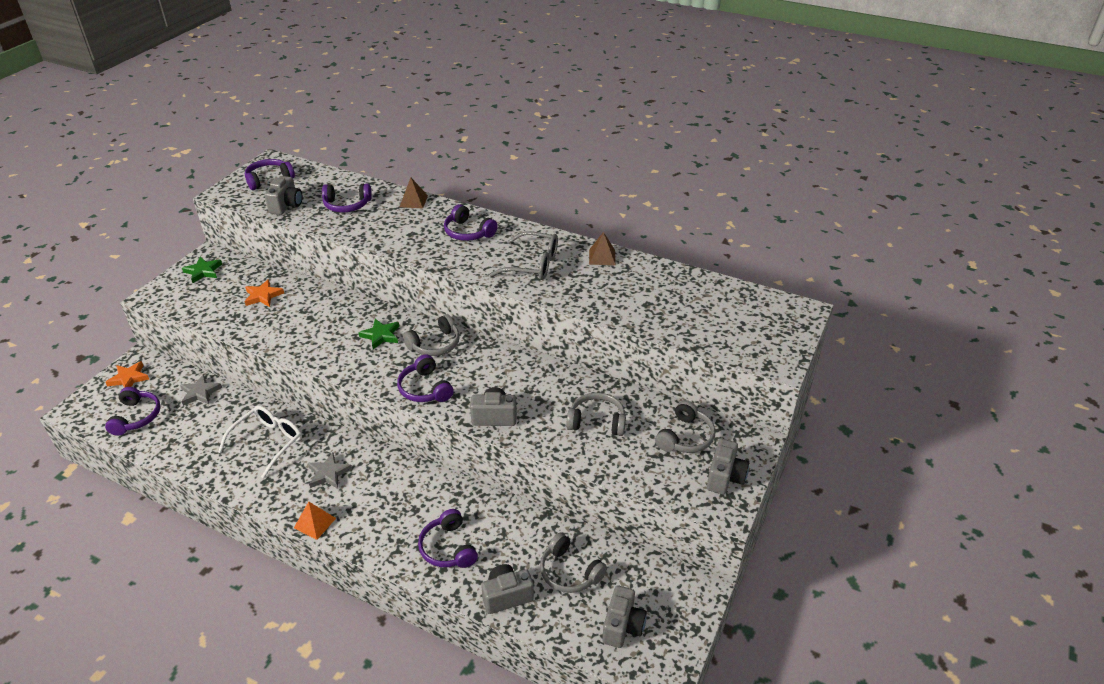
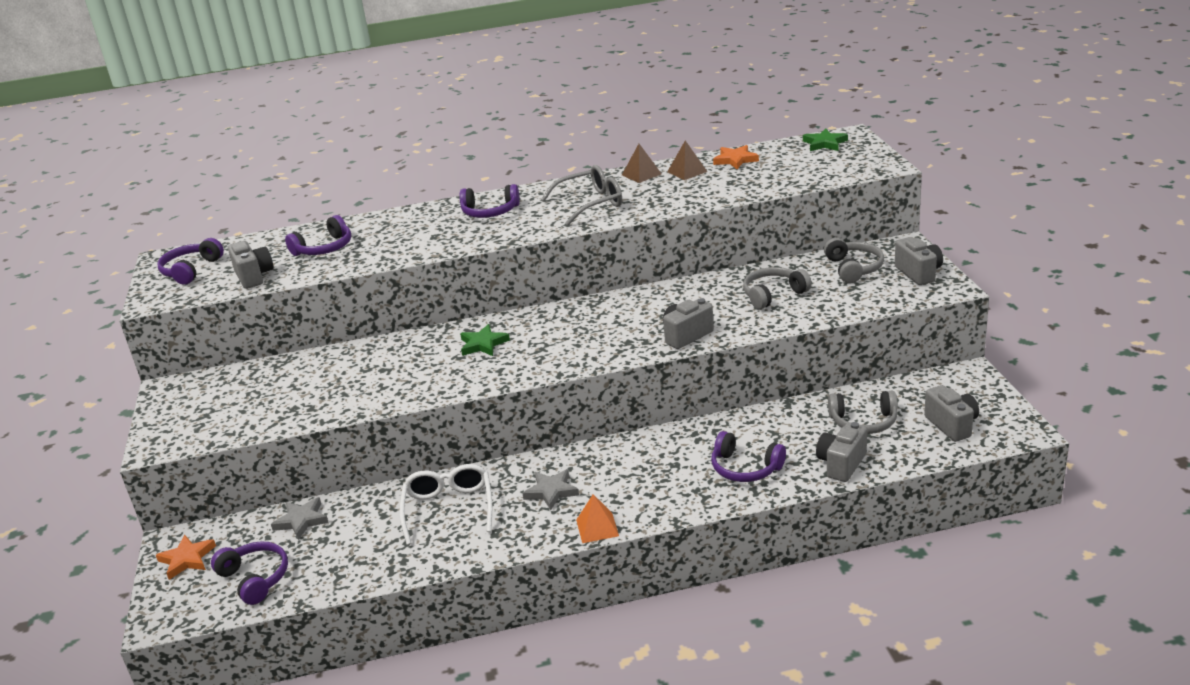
camera: 35 degrees left, 10 degrees down
green star [182,257,222,283] -> green star moved to [803,128,848,151]
orange star [244,279,284,307] -> orange star moved to [713,145,759,169]
purple headphones [397,354,454,402] -> none
brown pyramid [400,178,428,208] -> brown pyramid moved to [667,140,707,180]
grey headphones [403,314,460,356] -> none

